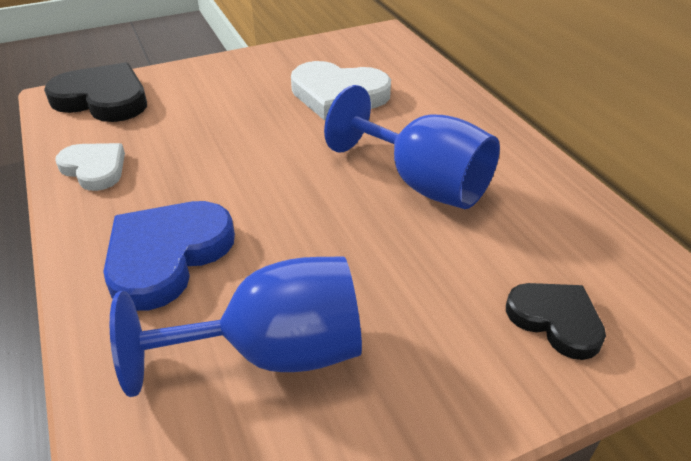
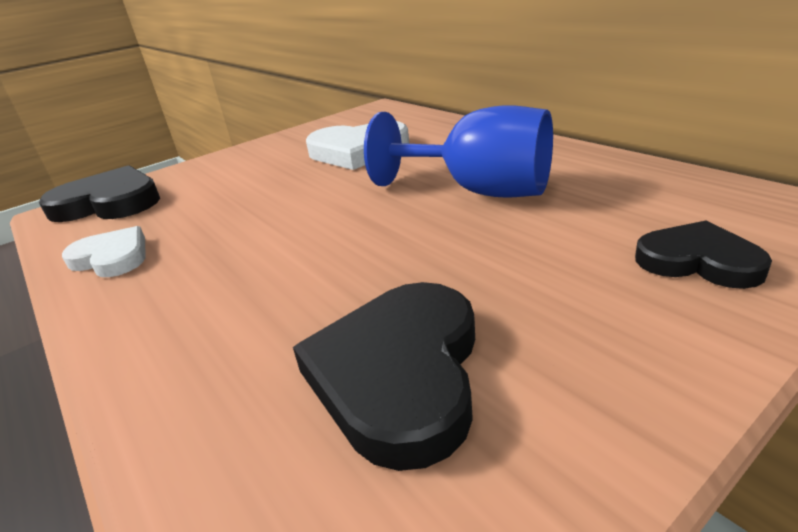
camera: 10 degrees left, 10 degrees down
blue heart [103,201,235,311] -> none
blue goblet [110,256,362,397] -> black heart [293,282,475,471]

